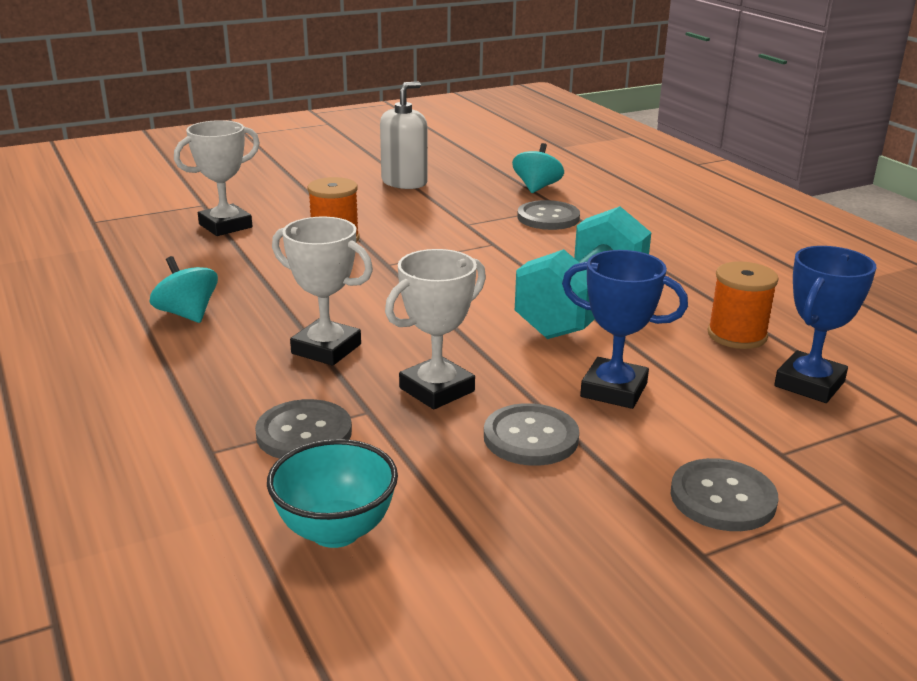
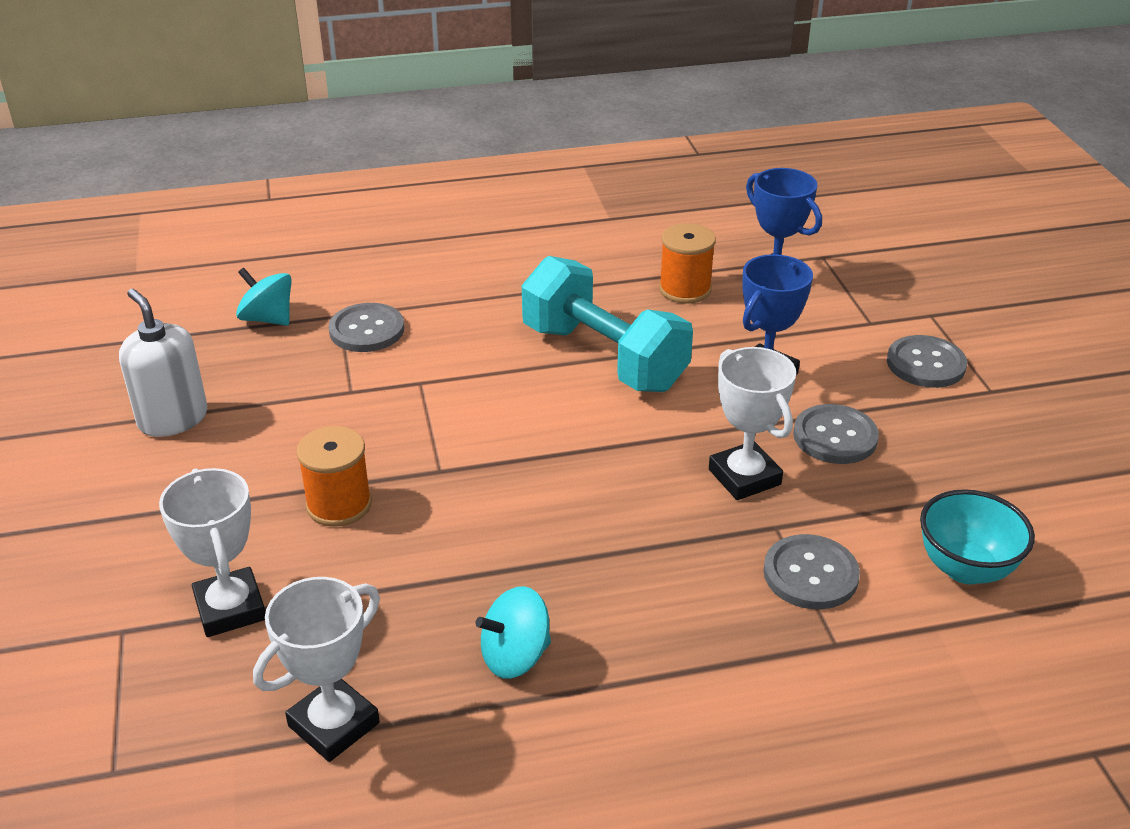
camera: 75 degrees left, 10 degrees up
white trophy [272,217,373,366] -> white trophy moved to [253,577,380,762]

